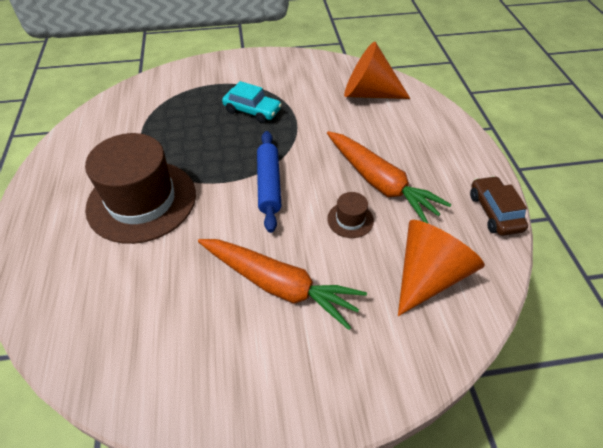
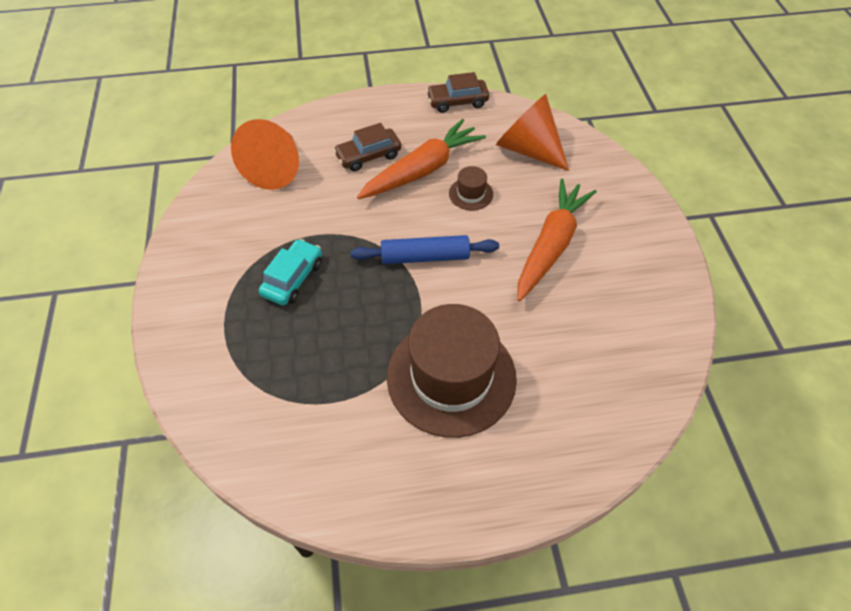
camera: 90 degrees left, 5 degrees up
none -> brown car [333,123,401,172]

